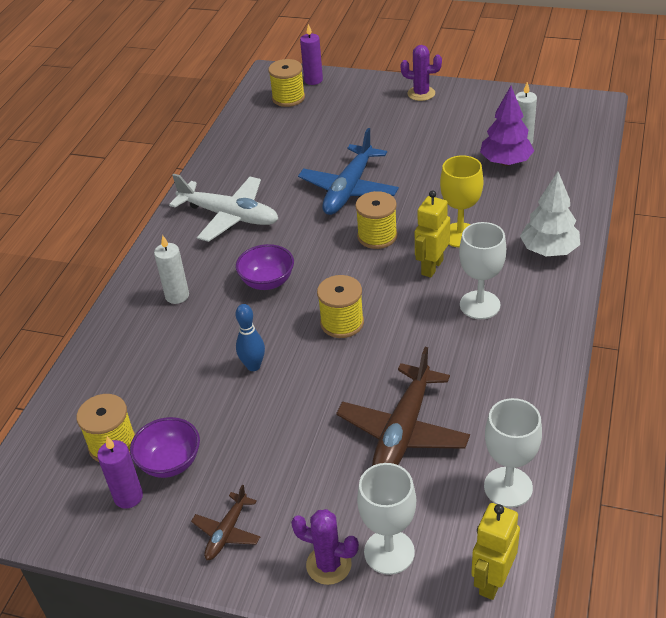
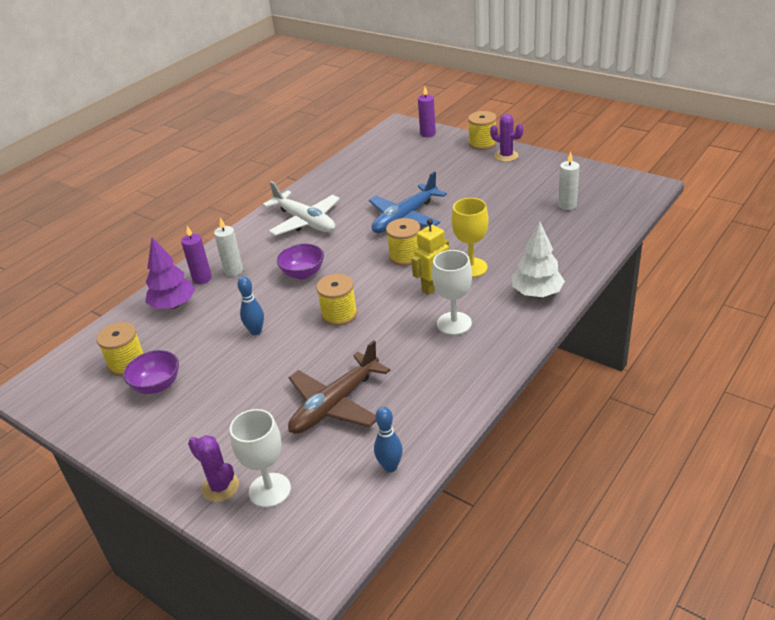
camera: 20 degrees right, 5 degrees down
purple candle [97,437,143,509] -> purple candle moved to [181,226,212,284]
brown plane [191,485,260,560] -> none
yellow spool [268,59,305,107] -> yellow spool moved to [468,111,497,150]
yellow robot [471,503,520,600] -> none
purple tree [480,86,534,166] -> purple tree moved to [145,237,195,309]
white goblet [484,398,542,508] -> blue bowling pin [374,407,403,472]

